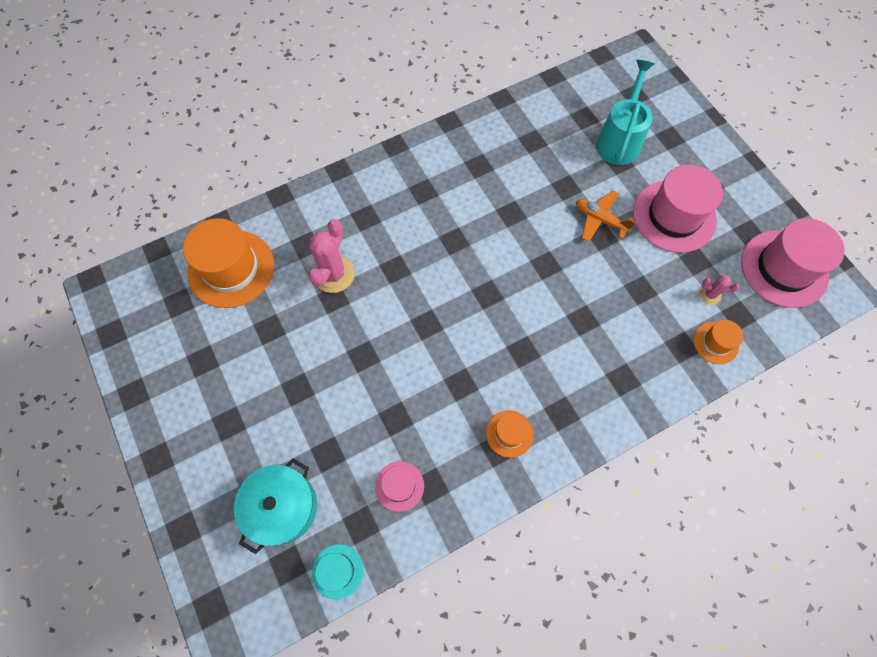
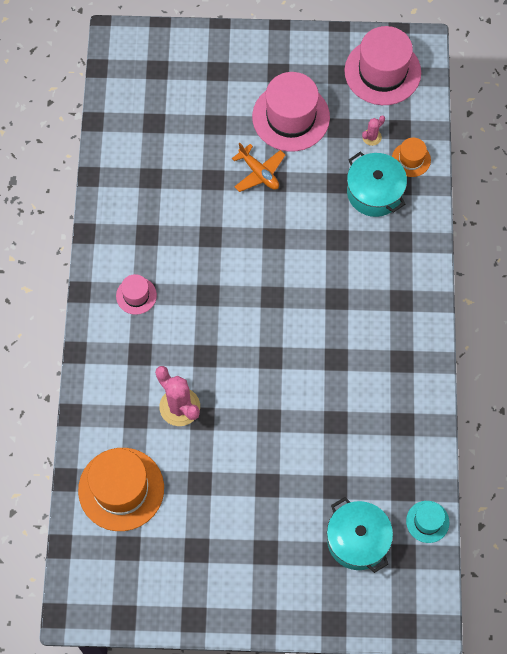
camera: 60 degrees left, 0 degrees up
pink hat [375,461,424,512] -> pink hat moved to [116,274,157,315]
orange hat [486,410,533,458] -> none
orange plane [576,190,636,242] -> orange plane turned 105 degrees counterclockwise [232,143,285,192]
turquoise watering can [596,60,654,165] -> none
none -> turquoise pot [347,152,407,217]

